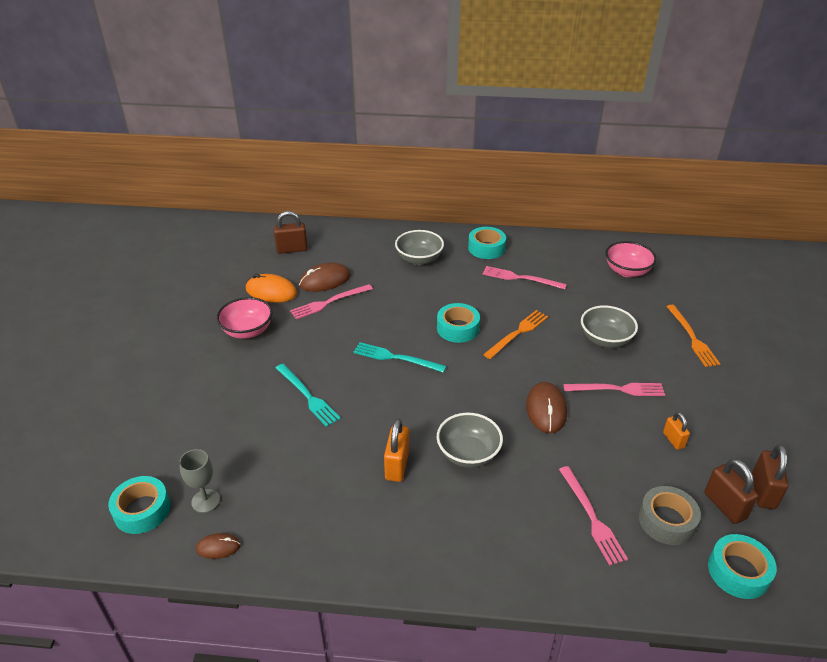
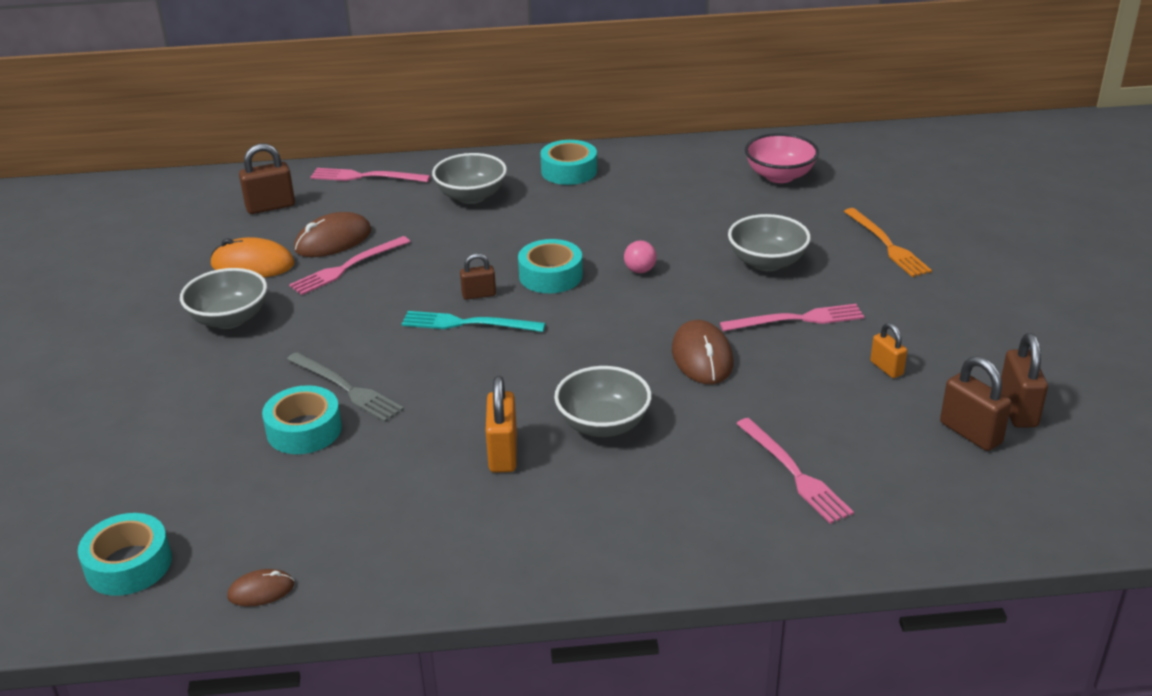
camera: 10 degrees left, 5 degrees down
grey goblet [179,449,220,513] -> none
pink bowl [216,297,273,339] -> grey bowl [180,268,267,329]
turquoise fork [276,364,341,427] -> grey fork [287,352,404,422]
pink fork [482,266,567,289] -> pink fork moved to [310,168,430,182]
orange fork [483,310,548,359] -> pink ball [624,241,657,273]
grey tape [639,486,701,545] -> none
turquoise tape [708,534,777,599] -> turquoise tape moved to [262,385,342,454]
none -> brown padlock [460,253,496,300]

